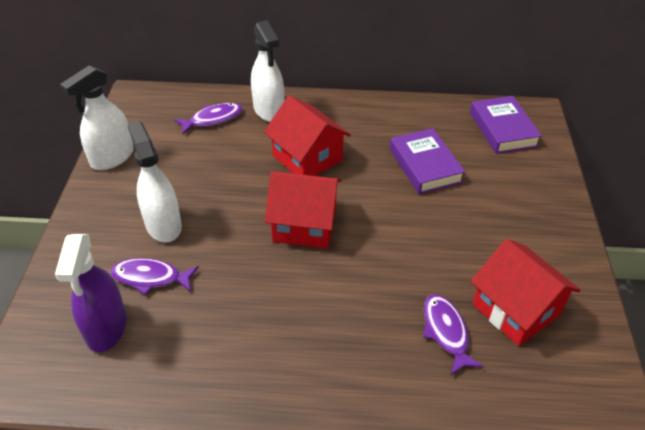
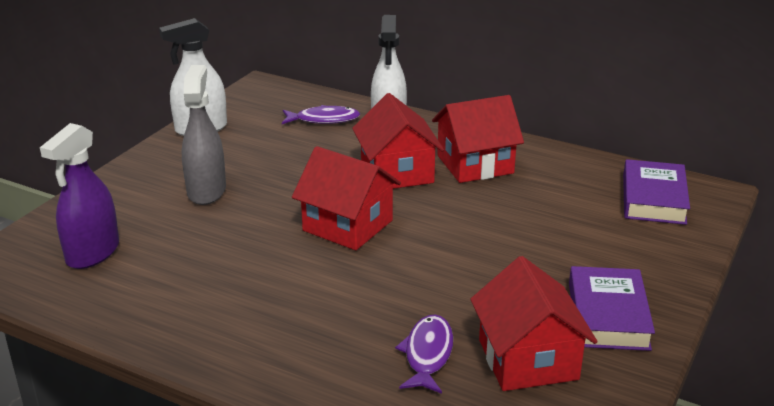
camera: 25 degrees right, 15 degrees down
purple fish [111,258,199,295] -> none
white spray bottle [127,121,182,243] -> grey spray bottle [182,65,226,205]
purple book [390,128,465,194] -> purple book moved to [569,266,655,351]
none -> red house [432,95,524,183]

